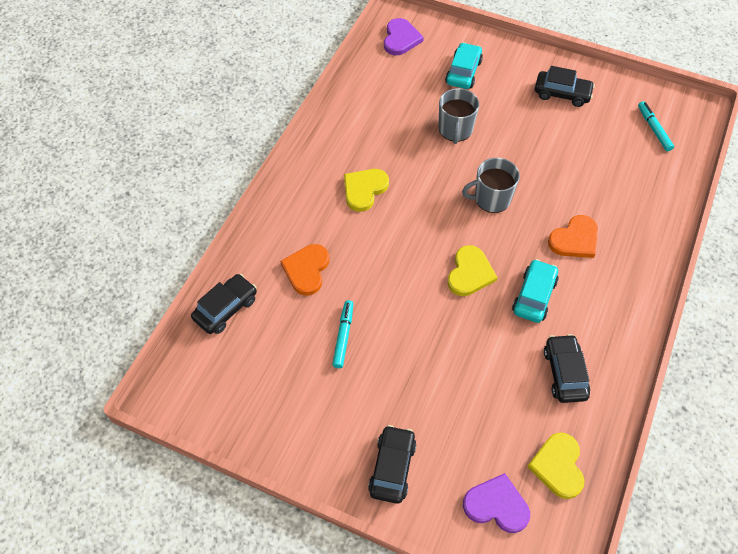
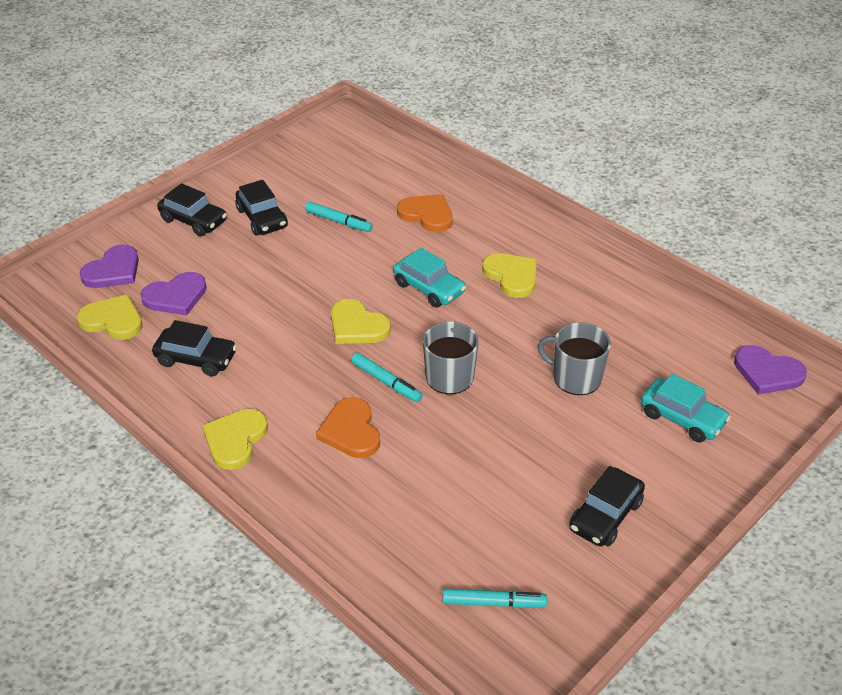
camera: 110 degrees right, 15 degrees down
black car [191,274,257,334] -> black car moved to [235,180,288,236]
turquoise car [512,259,559,323] -> turquoise car moved to [393,248,466,308]
none -> purple heart [141,272,207,316]
none -> yellow heart [202,409,268,470]
none -> turquoise marker [351,353,423,402]

